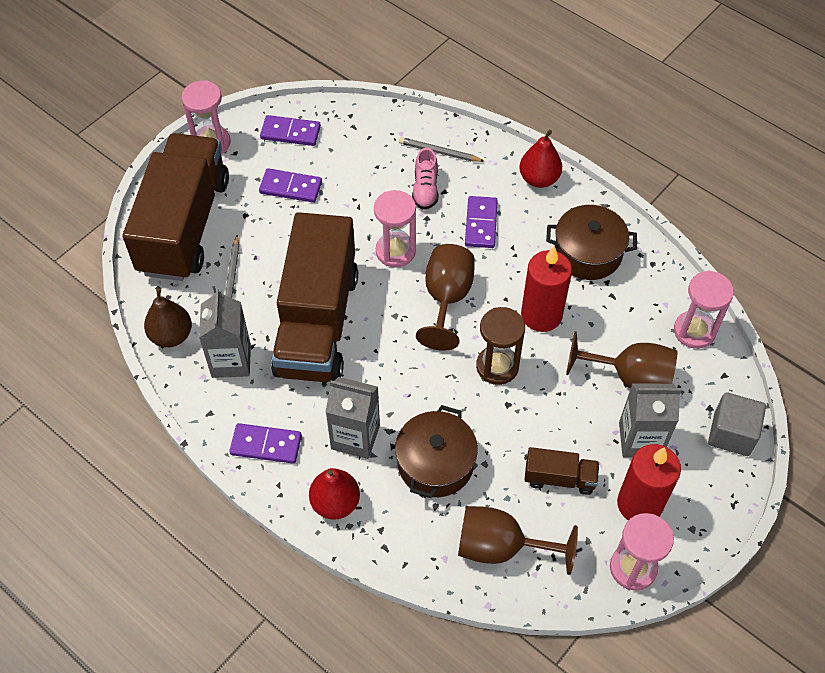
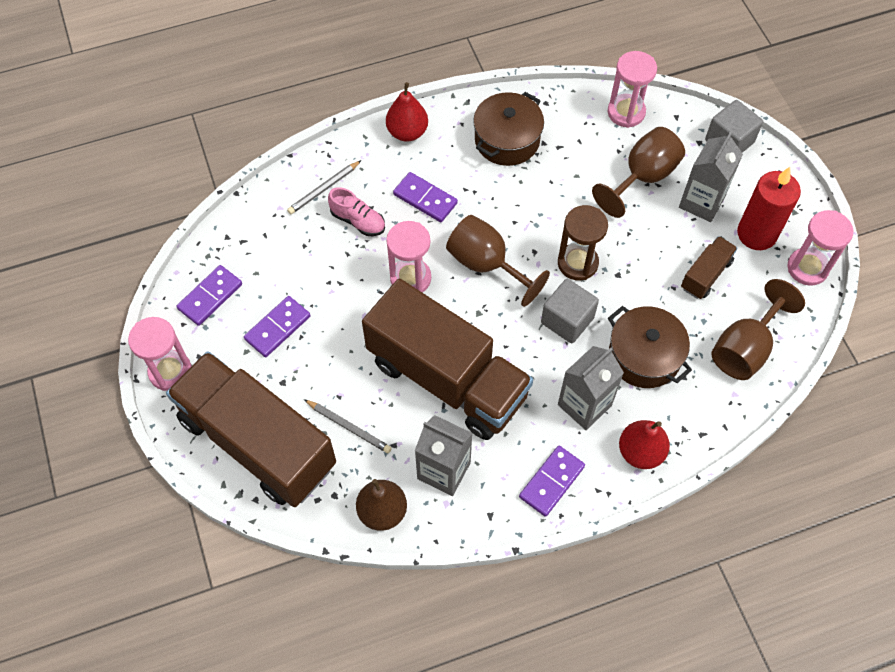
camera: 60 degrees left, 5 degrees up
red candle [521,246,572,332] -> none
none -> grey cube [541,279,599,343]

